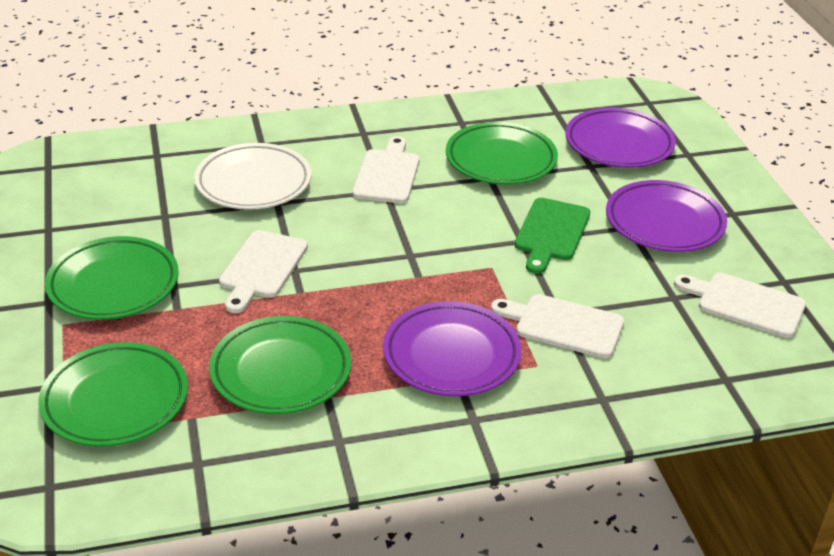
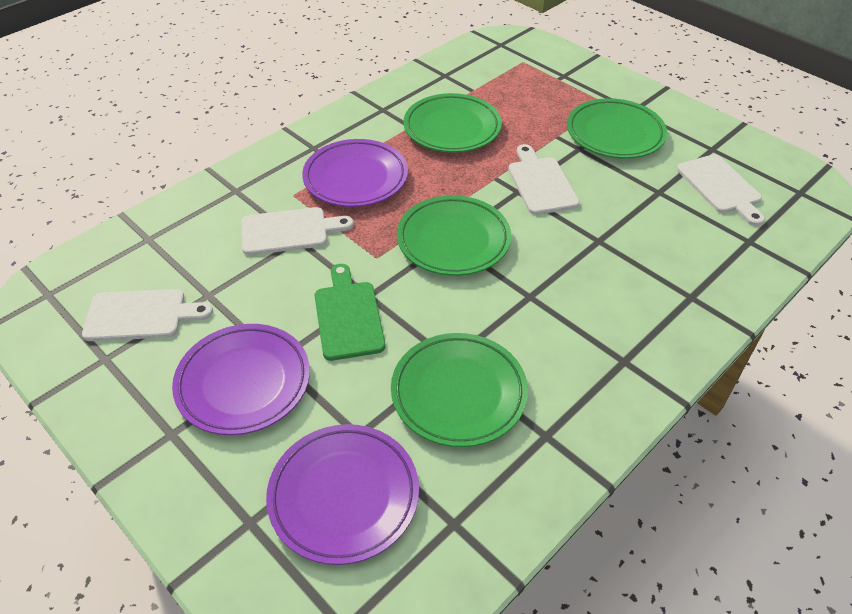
camera: 150 degrees right, 10 degrees up
green plate [38,342,188,447] -> green plate moved to [397,195,511,276]
white plate [194,143,311,210] -> none
white cutting board [352,136,420,203] -> white cutting board moved to [677,154,765,226]

